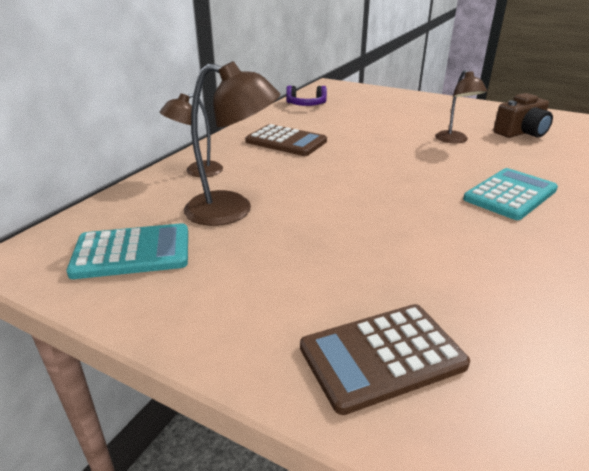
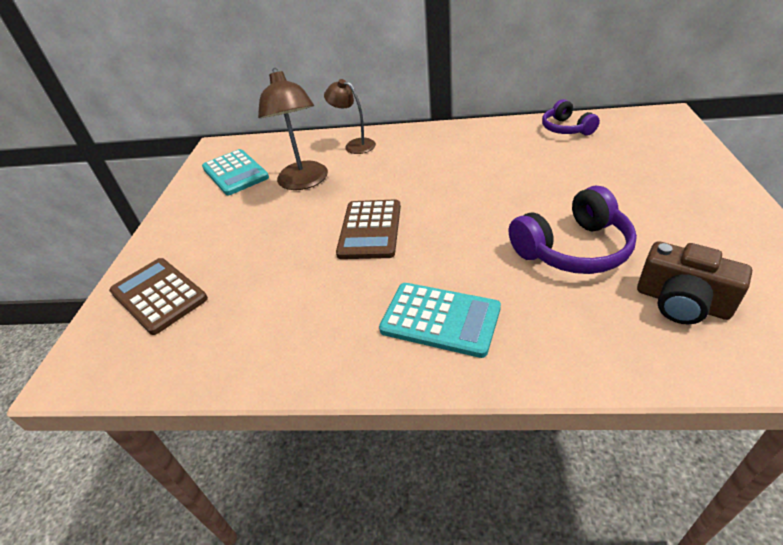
camera: 70 degrees right, 10 degrees up
brown calculator [245,124,327,156] -> brown calculator moved to [336,199,401,259]
brown lamp [435,70,487,143] -> purple headphones [509,186,637,274]

